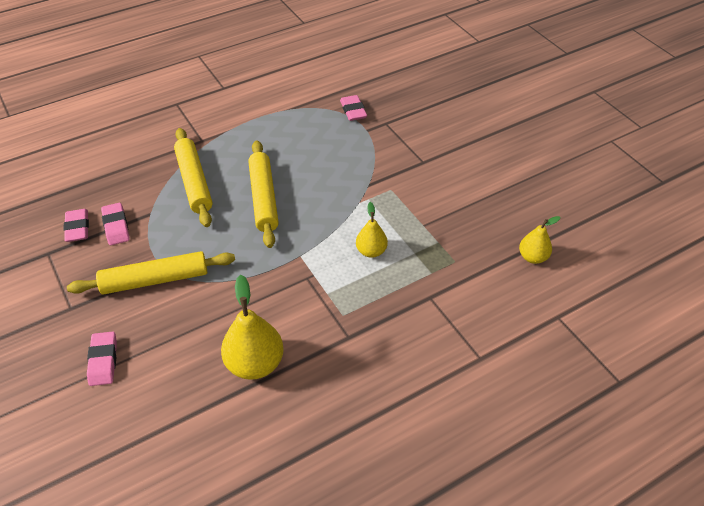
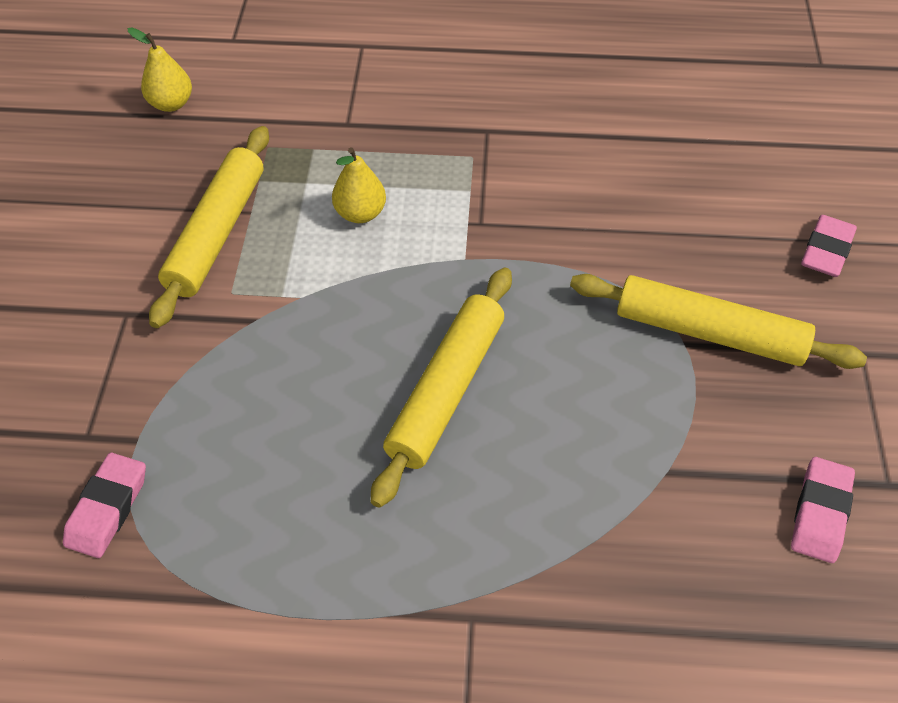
camera: 145 degrees left, 5 degrees up
pink eraser [101,203,130,245] -> none
yellow rolling pin [174,128,212,227] -> yellow rolling pin moved to [149,126,269,328]
yellow pear [221,275,284,380] -> none

